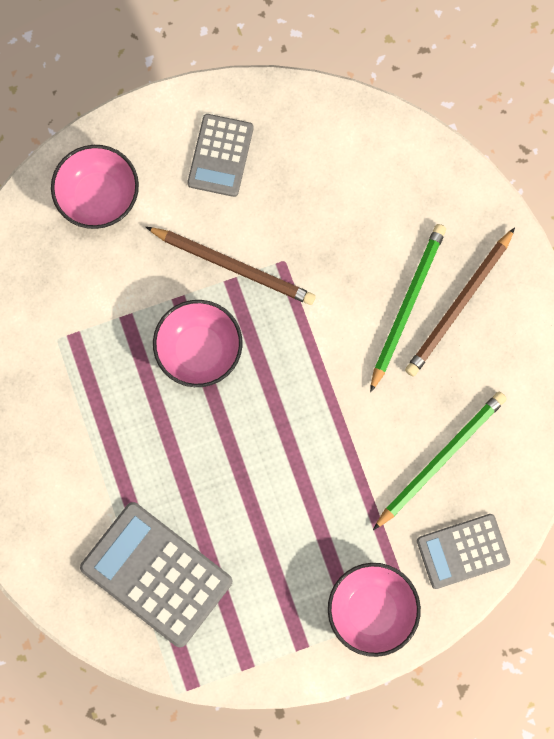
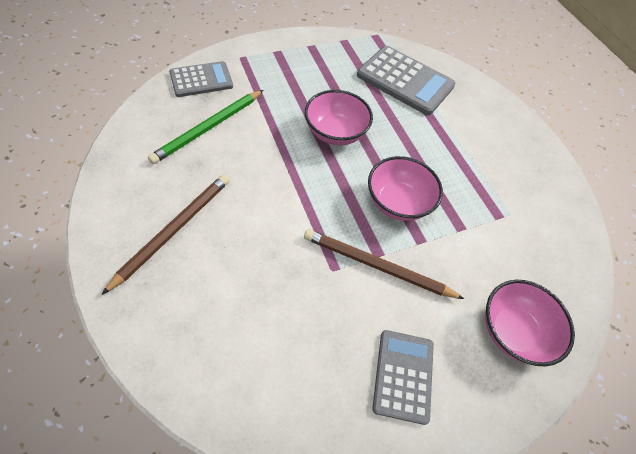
camera: 170 degrees right, 20 degrees down
pink bowl [328,563,421,657] -> pink bowl moved to [305,90,373,146]
green pencil [370,224,446,393] -> none

